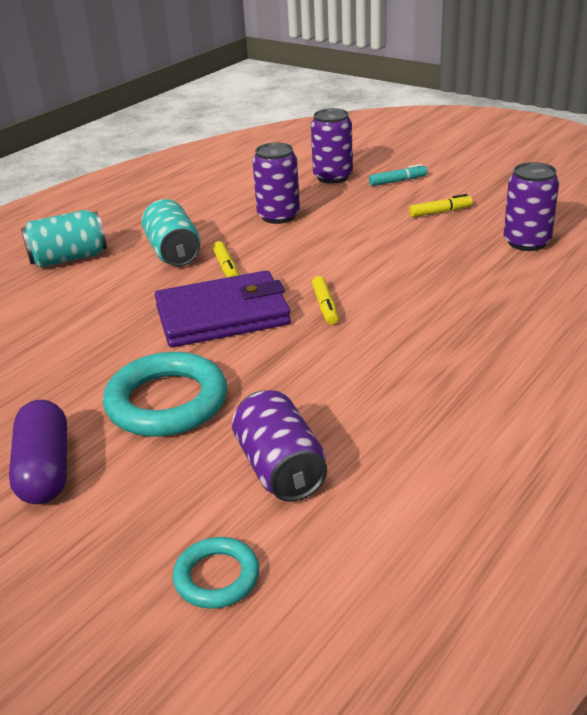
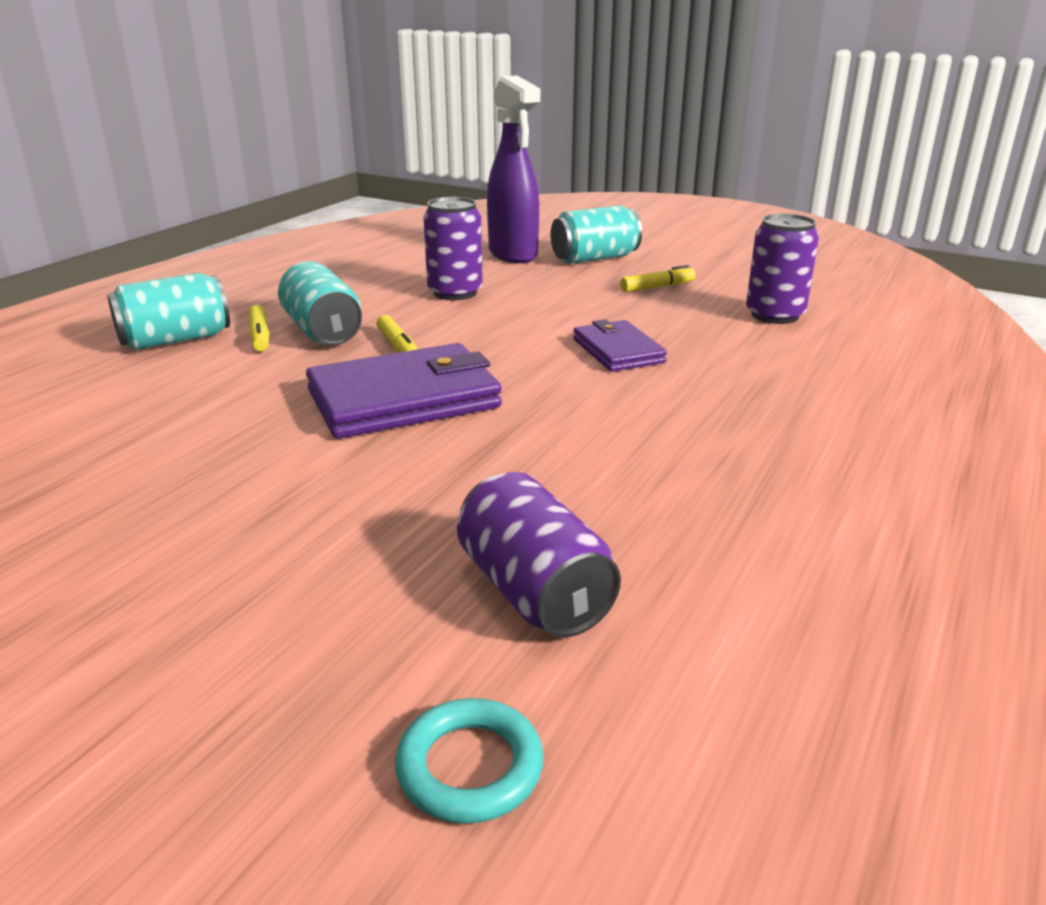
camera: 10 degrees left, 5 degrees down
purple capsule [9,400,67,504] -> none
turquoise ring [103,352,227,437] -> none
purple can [311,108,353,184] -> purple spray bottle [487,75,540,263]
yellow marker [312,276,338,325] -> yellow marker moved to [249,305,269,351]
turquoise marker [369,164,428,186] -> turquoise can [551,205,642,264]
none -> purple wallet [573,319,667,372]

